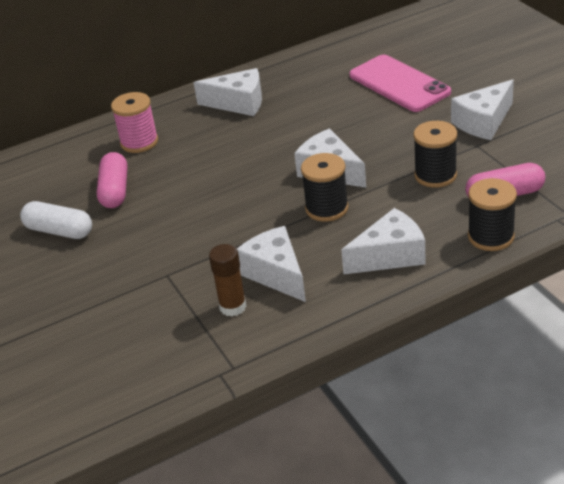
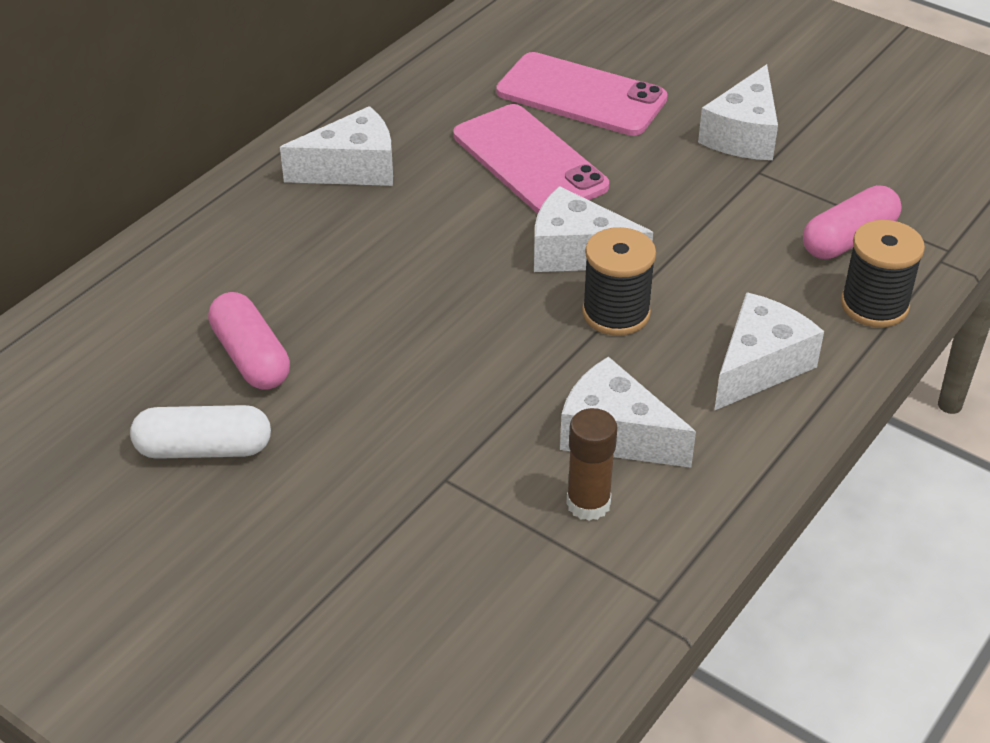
camera: 30 degrees left, 5 degrees up
pink spool [111,92,158,153] -> none
black spool [413,121,457,188] -> none
none -> pink phone [453,104,609,213]

